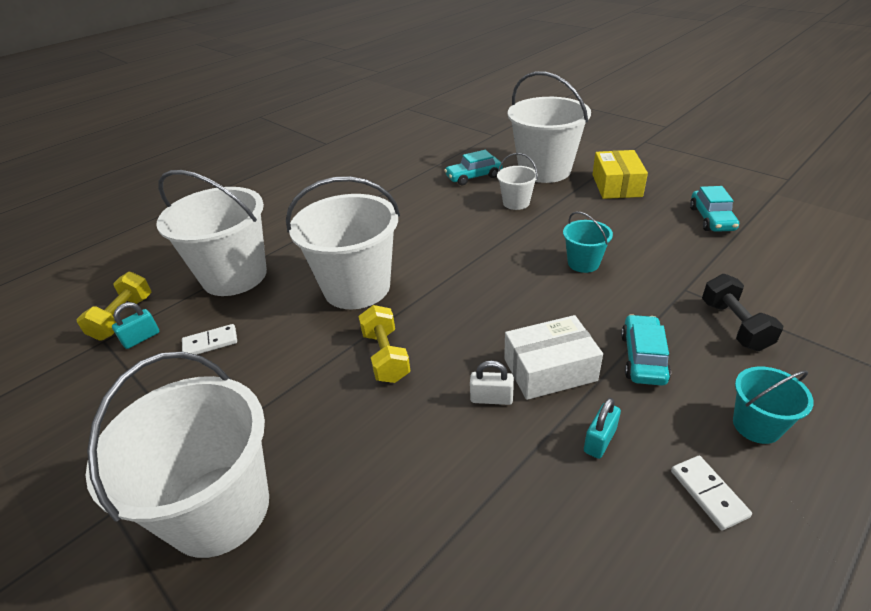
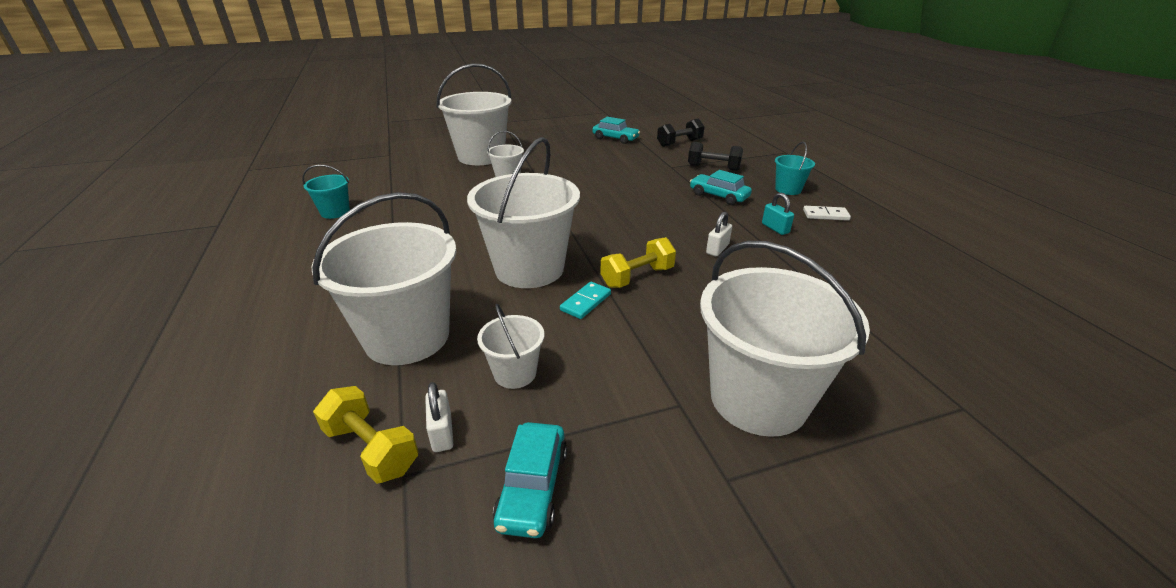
camera: 65 degrees left, 5 degrees down
turquoise padlock [112,302,160,349] -> white padlock [425,382,453,452]
white domino [182,324,237,355] -> white bucket [477,304,544,389]
yellow dumbbell [358,305,410,383] -> yellow dumbbell turned 45 degrees counterclockwise [601,237,676,288]
turquoise car [444,150,503,185] -> turquoise car moved to [493,422,567,538]
white box [504,315,603,400] -> none
turquoise bucket [563,211,613,273] -> turquoise bucket moved to [302,164,350,219]
yellow box [592,150,648,199] -> none
none -> turquoise domino [560,282,611,319]
none -> black dumbbell [657,118,704,147]

